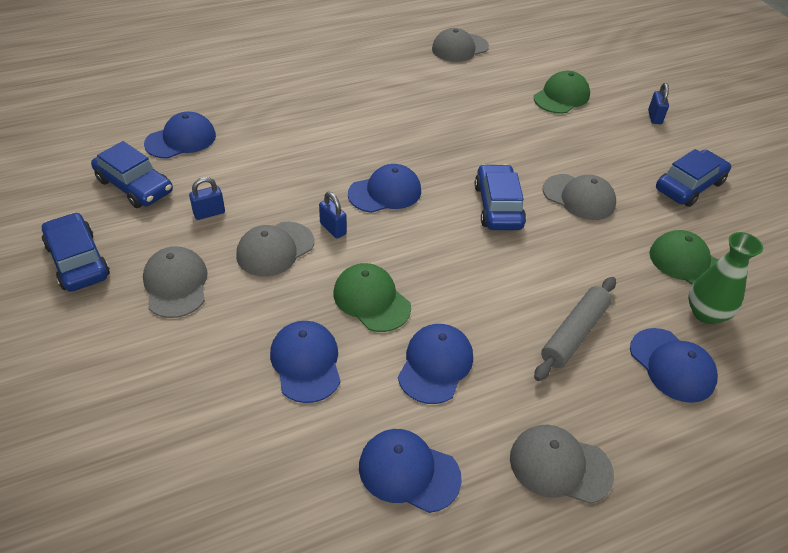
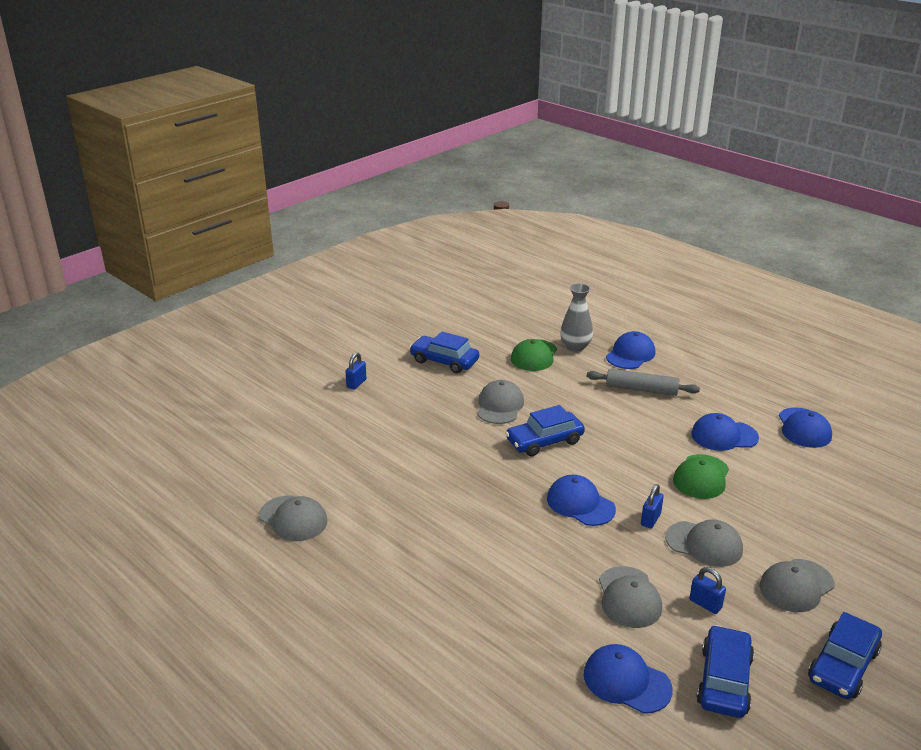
camera: 110 degrees left, 15 degrees down
blue cap [270,321,341,403] -> none
grey cap [510,424,614,504] -> grey cap moved to [599,566,662,628]
green cap [534,71,590,114] -> none
blue padlock [648,83,669,124] -> blue padlock turned 45 degrees counterclockwise [345,352,367,390]
green vase [688,232,763,324] -> grey vase [560,283,593,352]

